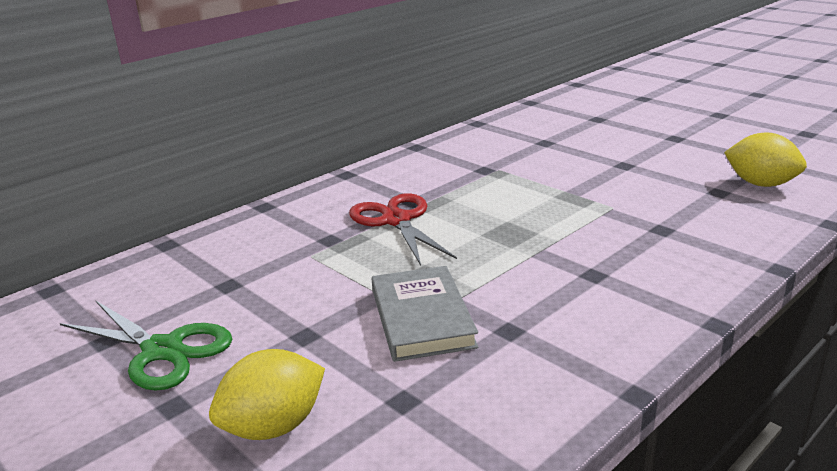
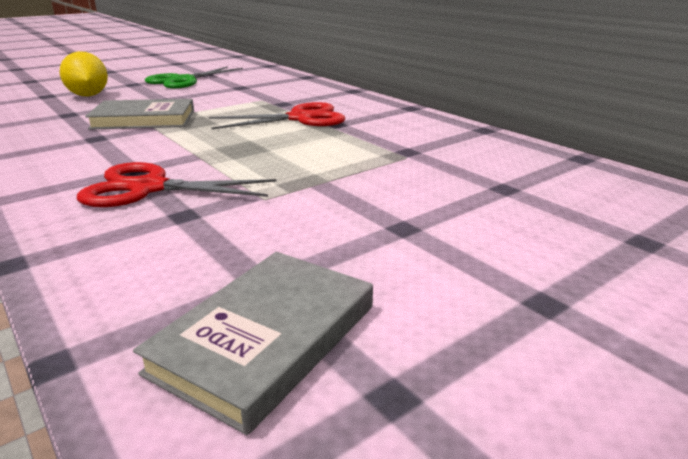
camera: 95 degrees right, 0 degrees up
yellow lemon [724,132,807,187] -> grey book [133,252,373,435]
none -> red scissors [77,162,277,207]

